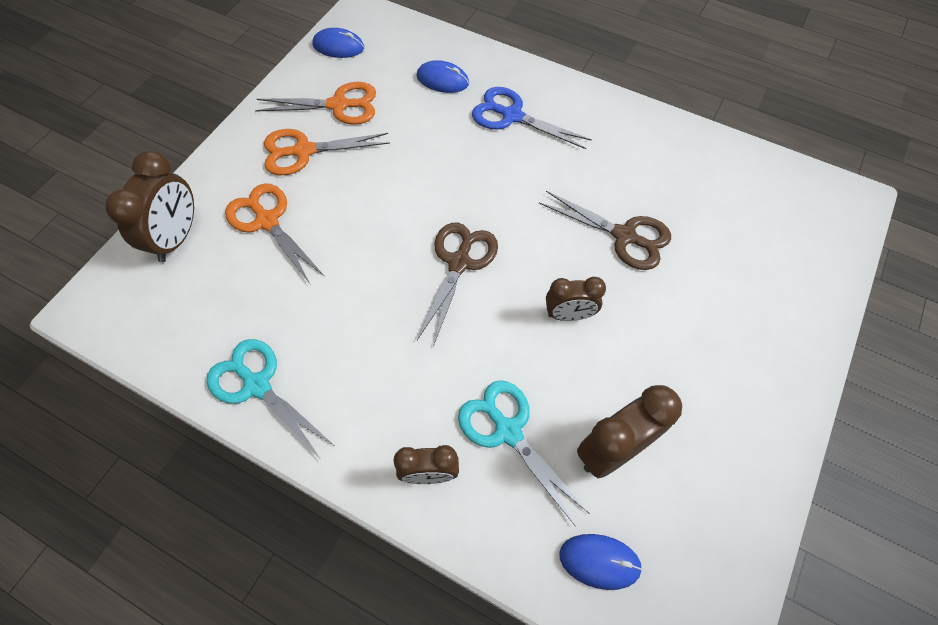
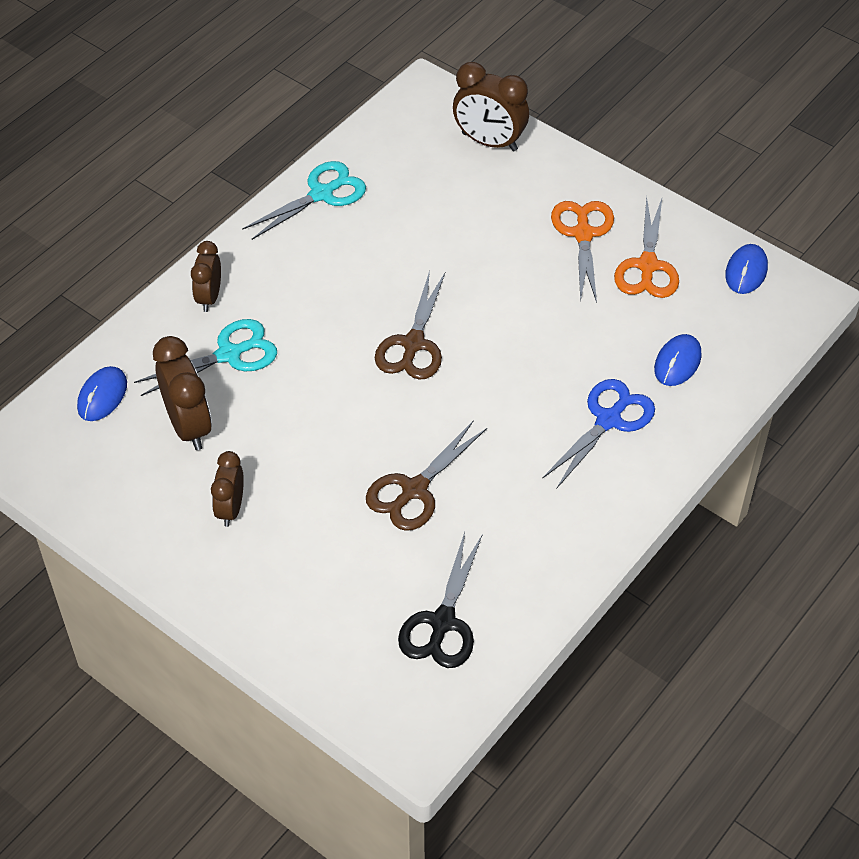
camera: 100 degrees right, 10 degrees down
orange scissors [225,183,324,284] -> none
brown scissors [417,223,498,347] -> brown scissors turned 75 degrees clockwise [375,270,445,380]
brown clock [546,277,606,321] -> brown clock moved to [211,451,244,527]
none -> black scissors [398,532,482,668]

